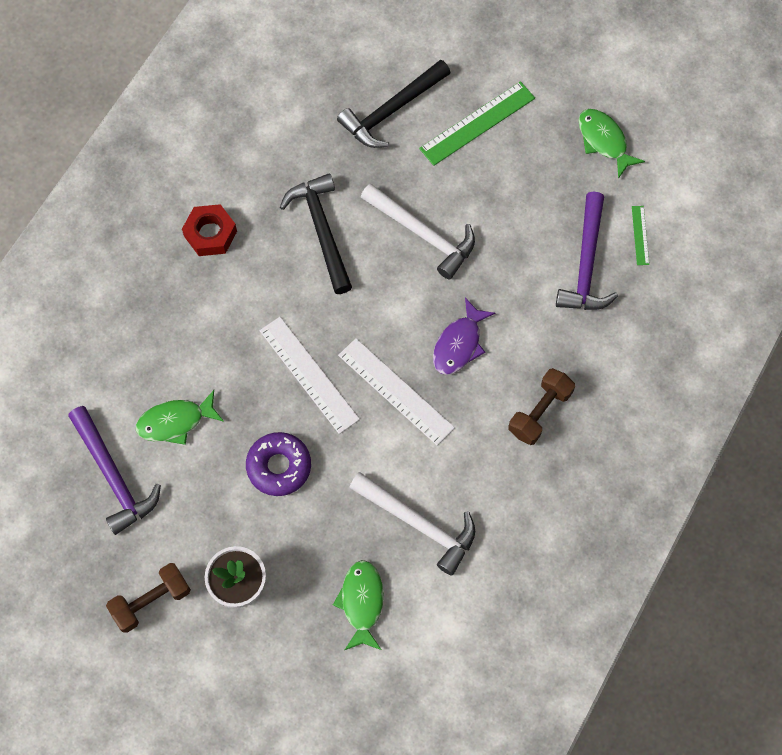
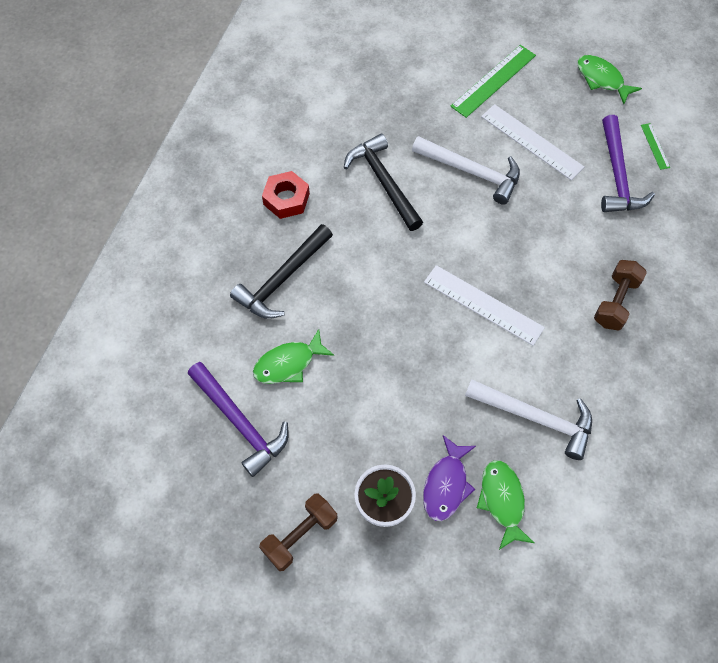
camera: 10 degrees left, 5 degrees down
purple donut [246,432,311,496] -> none
white ruler [260,317,360,434] -> white ruler moved to [481,104,584,180]
black hammer [337,60,451,148] -> black hammer moved to [230,224,333,319]
purple fish [433,298,495,375] -> purple fish moved to [423,435,476,521]

